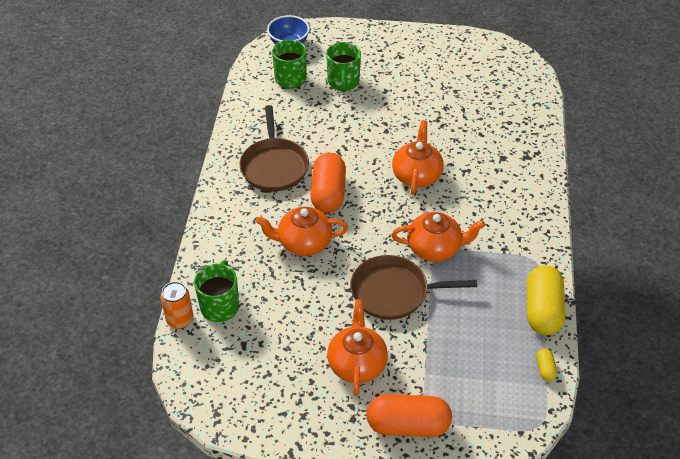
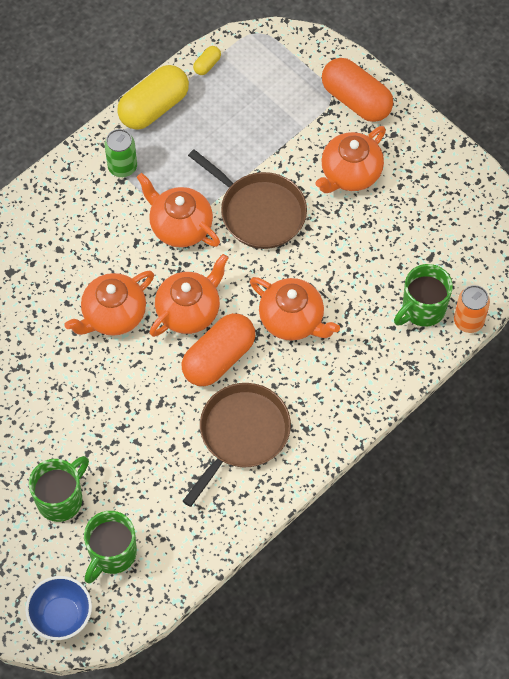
camera: 140 degrees left, 15 degrees up
none -> green can [104,129,137,177]
none -> orange teapot [150,254,228,337]

